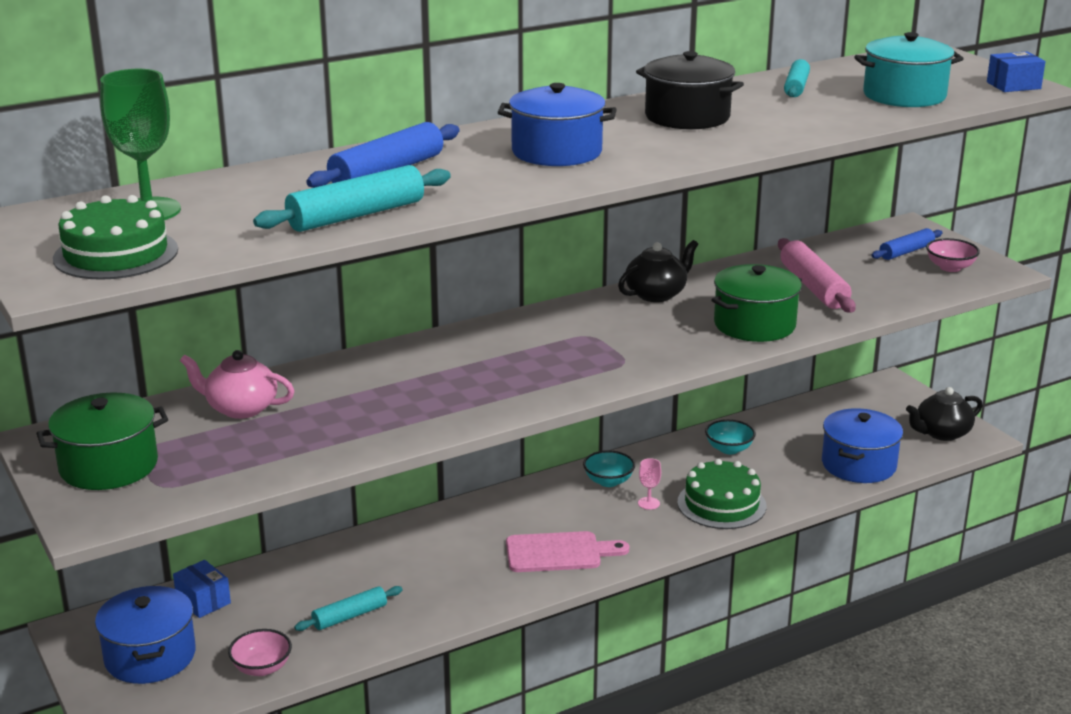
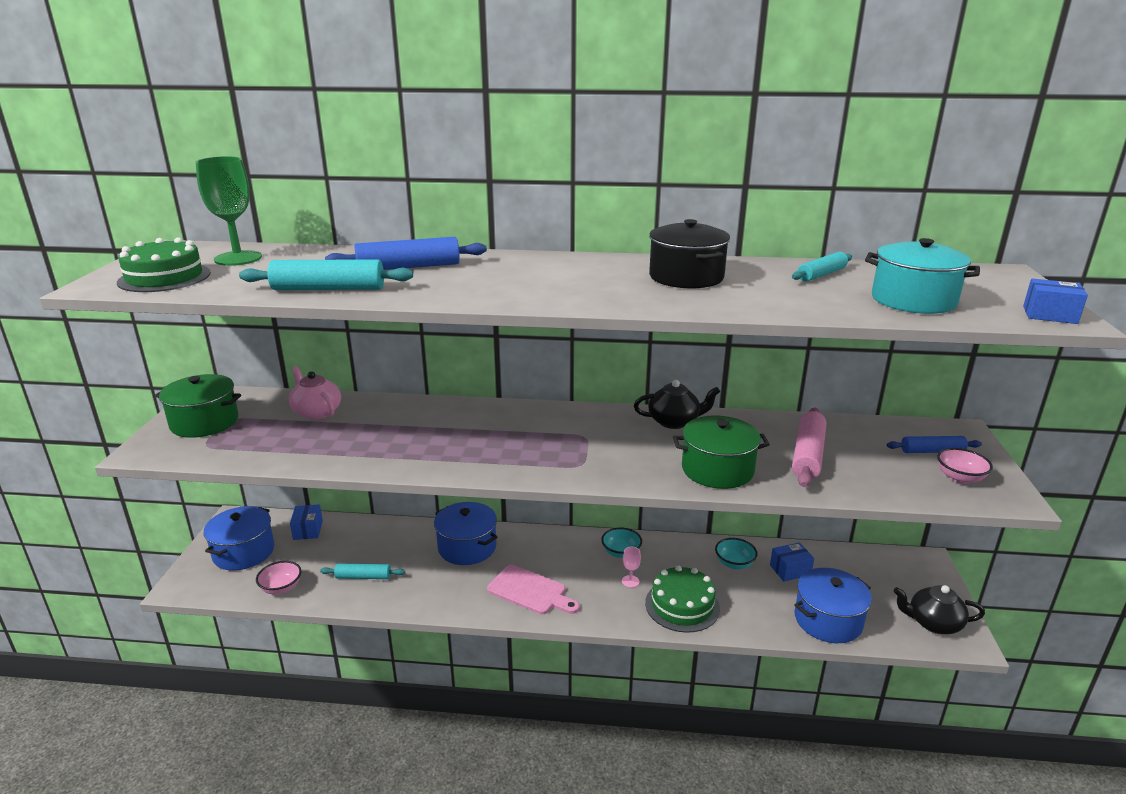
camera: 35 degrees right, 0 degrees up
blue pot [498,83,617,166] -> blue pot moved to [434,502,498,565]
none -> blue box [770,542,814,582]

